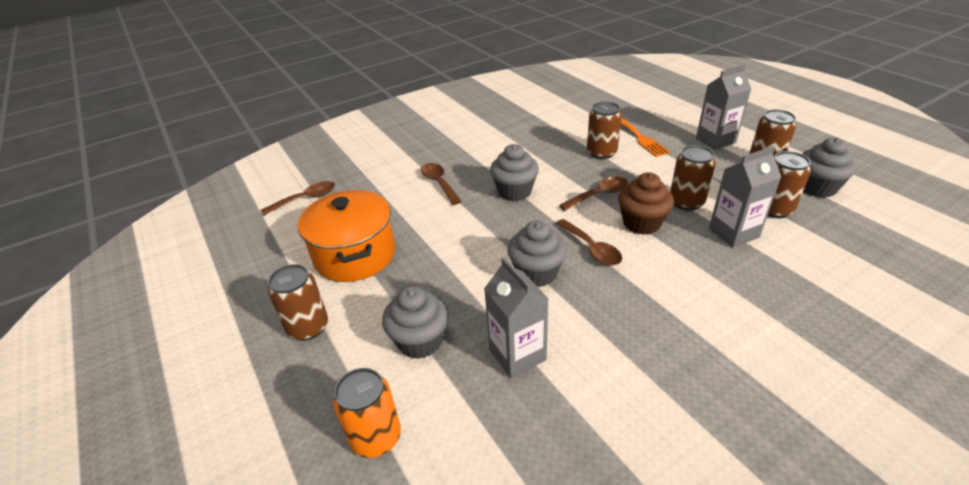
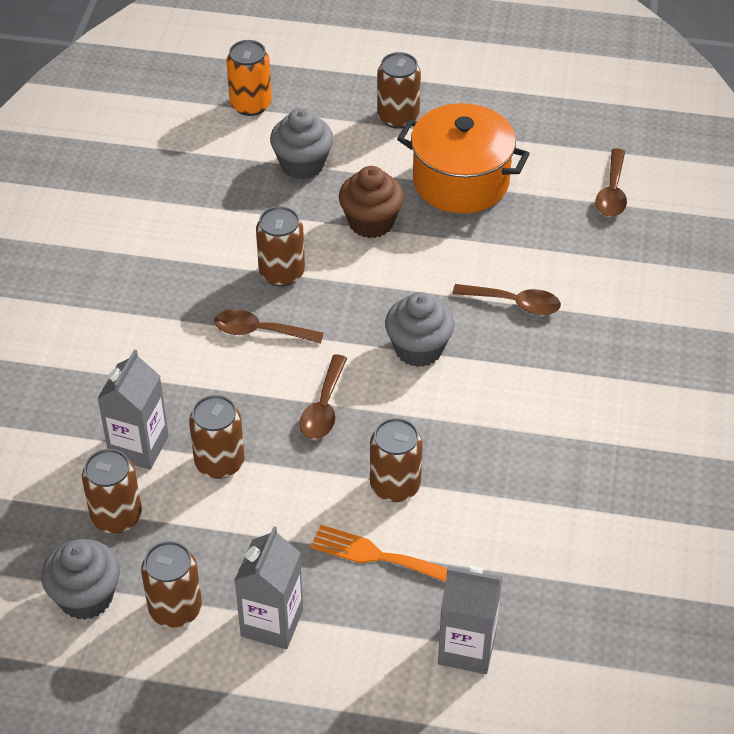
camera: 130 degrees right, 10 degrees up
grey carton [484,257,549,378] -> grey carton moved to [438,566,502,674]
grey cupcake [507,220,567,287] -> brown can [256,206,305,286]
brown cupcake [618,172,674,235] -> brown cupcake moved to [339,166,404,238]

